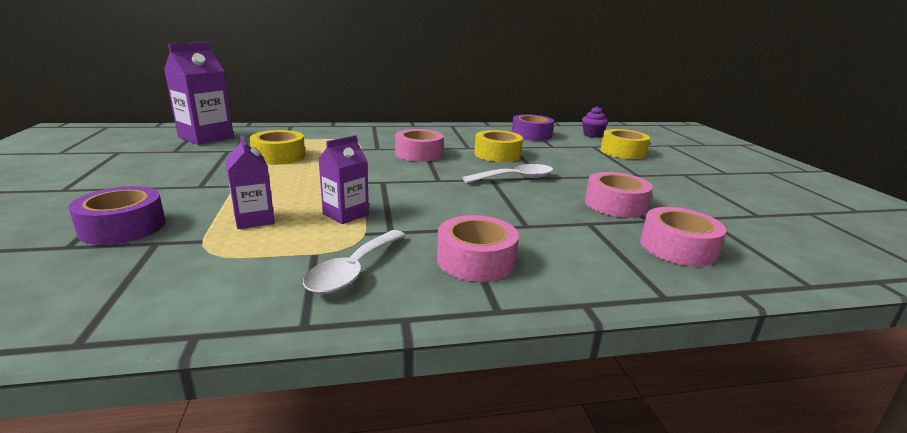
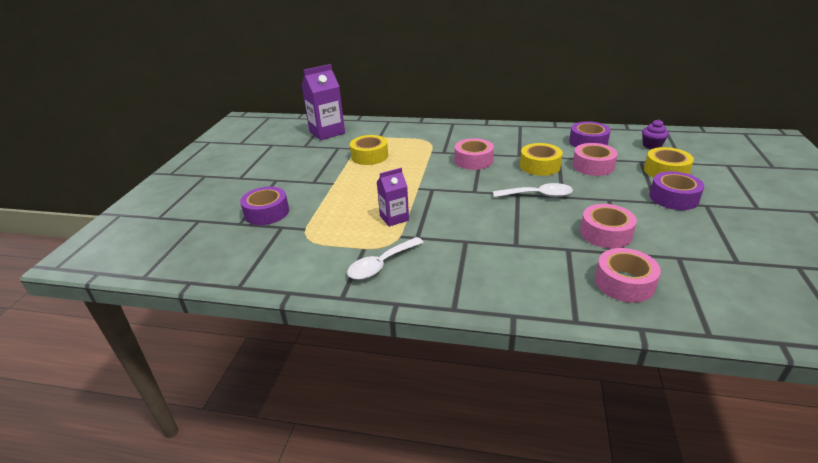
camera: 25 degrees right, 10 degrees up
purple carton [225,136,275,229] -> none
pink tape [437,215,519,282] -> pink tape moved to [572,143,618,176]
none -> purple tape [649,171,704,210]

